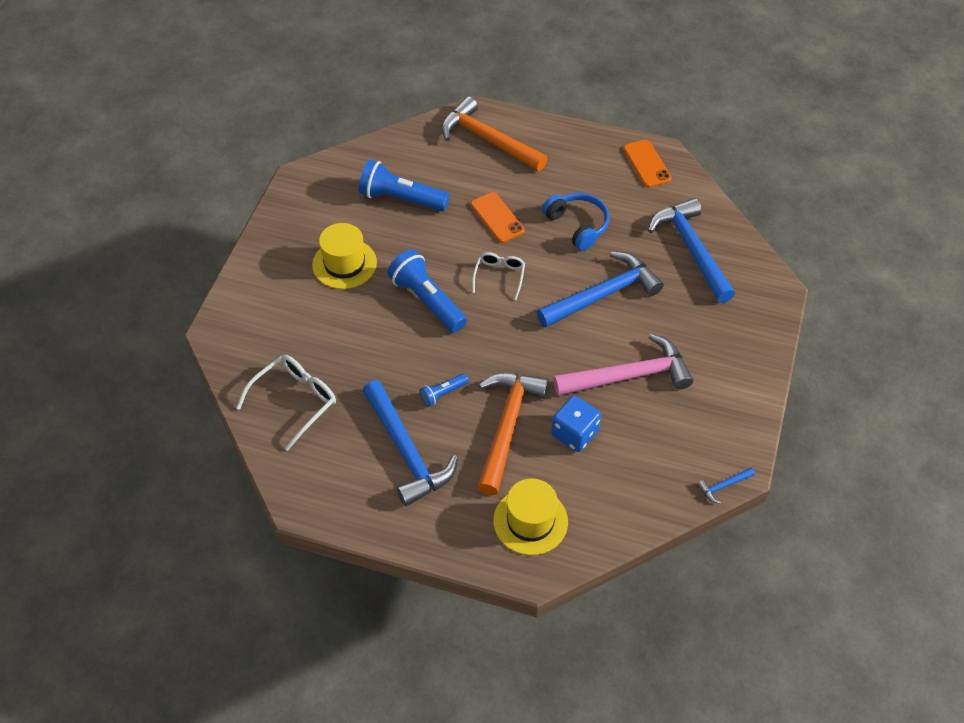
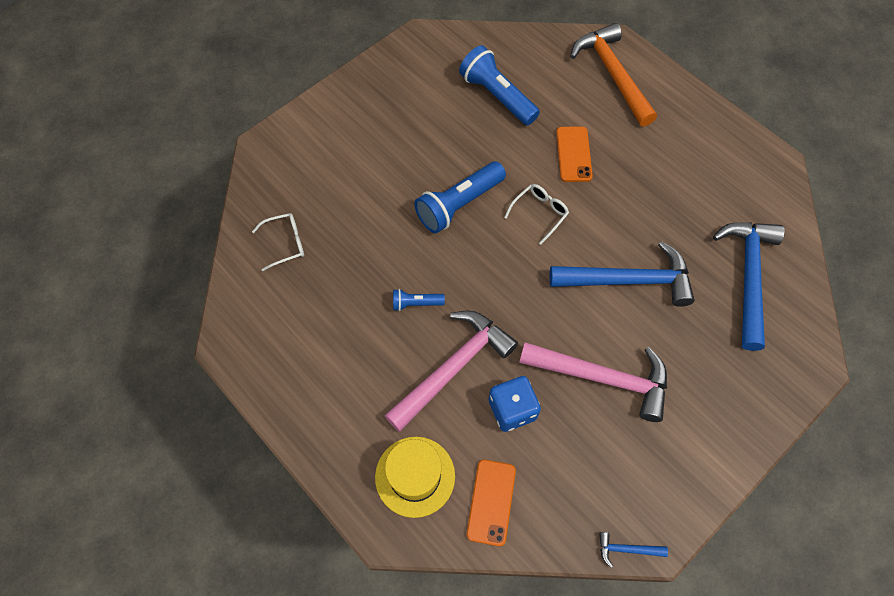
camera: 30 degrees right, 10 degrees up
white glasses [236,355,336,451] -> white glasses [252,213,304,271], size x0.64
yellow hat [312,223,377,289] -> none
blue hammer [363,380,458,506] -> none
blue flashlight [387,249,467,333] -> blue flashlight turned 120 degrees counterclockwise [414,161,506,233]
orange hammer [477,373,549,495] -> pink hammer [384,311,518,432]
blue headphones [542,193,609,251] -> none
orange phone [623,140,672,188] -> orange phone moved to [467,459,516,546]

